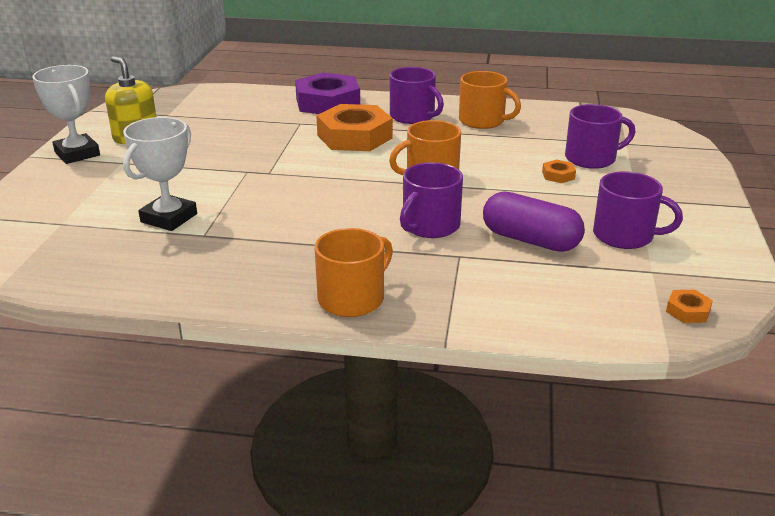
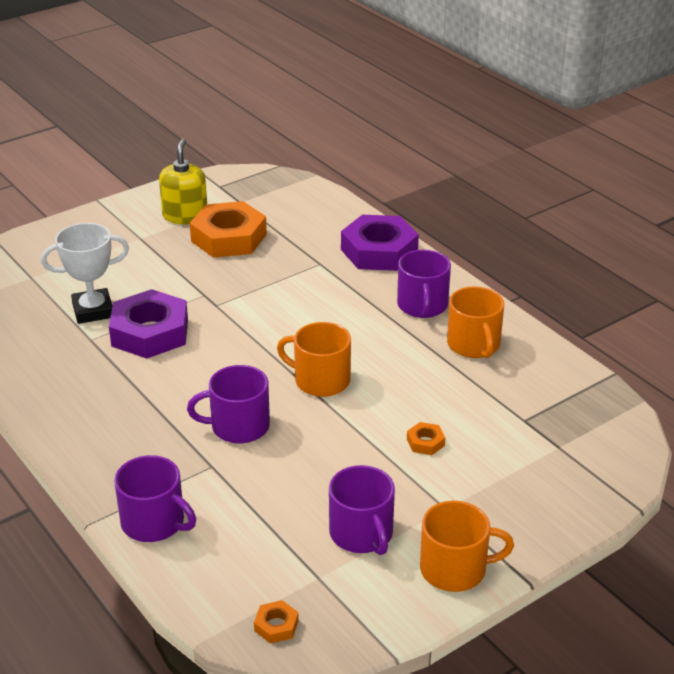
camera: 45 degrees right, 5 degrees up
white trophy [32,65,100,164] -> none
orange mug [315,228,393,317] -> orange mug moved to [420,501,514,592]
orange nut [316,104,393,151] -> orange nut moved to [190,201,267,258]
purple capsule [483,191,585,252] -> none
purple mug [565,104,635,169] -> purple mug moved to [114,455,196,542]
none -> purple nut [109,289,188,359]

